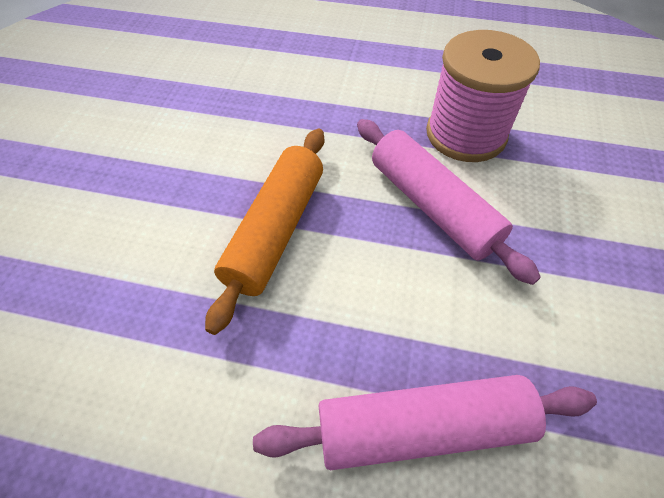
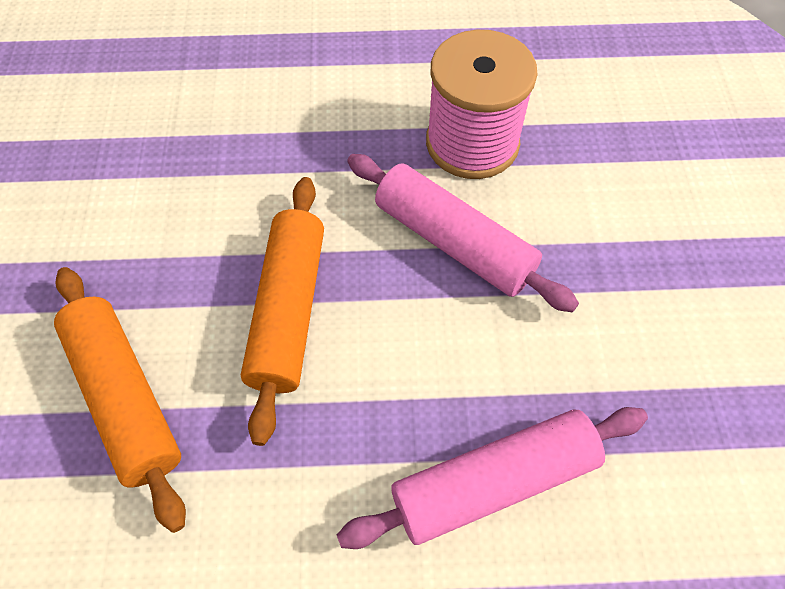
camera: 15 degrees left, 5 degrees up
none -> orange rolling pin [54,267,186,533]

